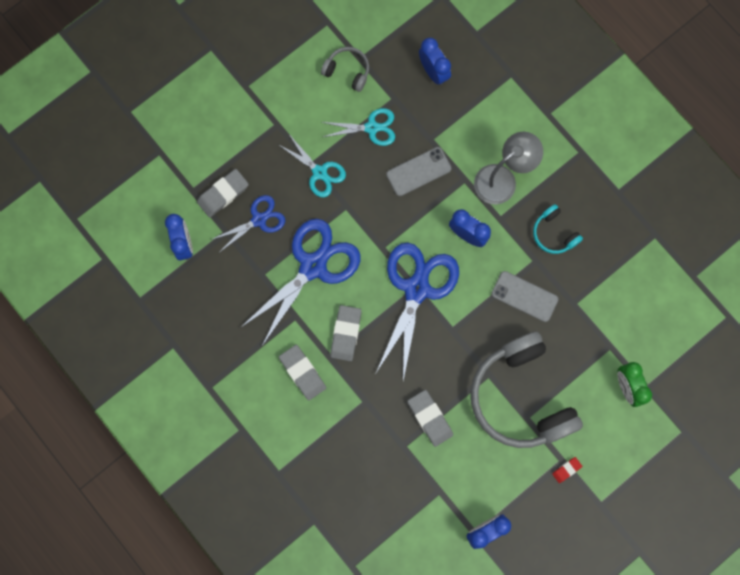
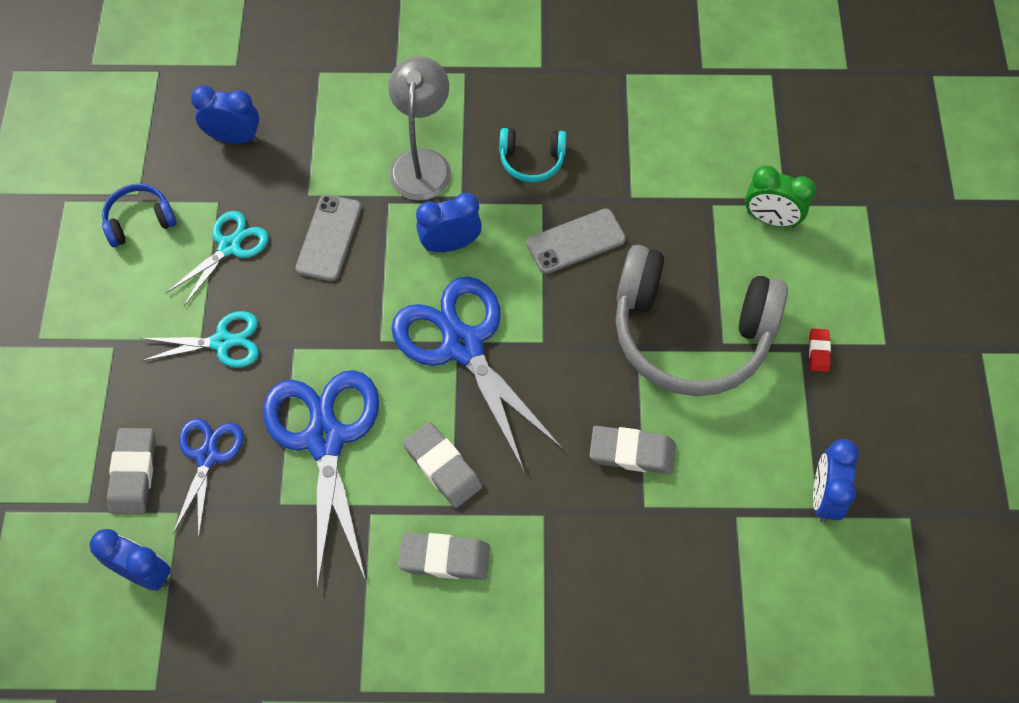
camera: 50 degrees left, 15 degrees down
grey headphones [321,47,369,92] -> blue headphones [102,184,176,247]

